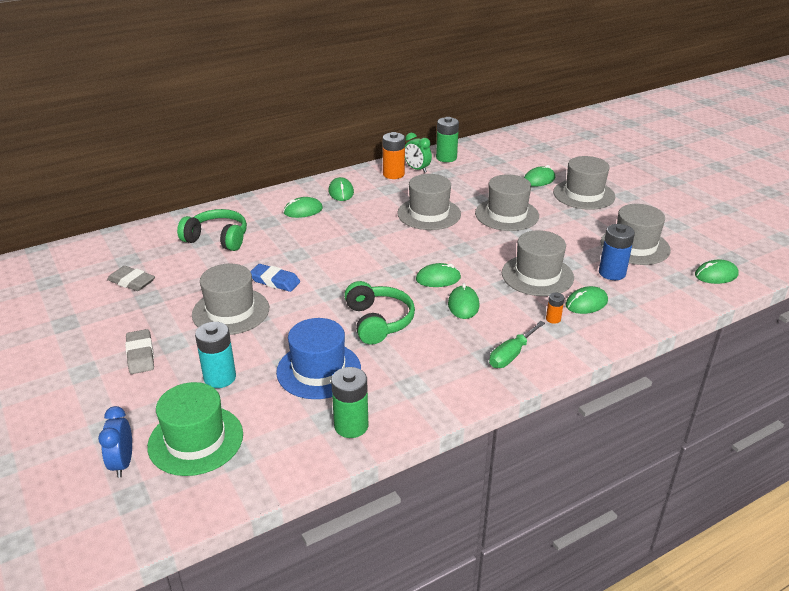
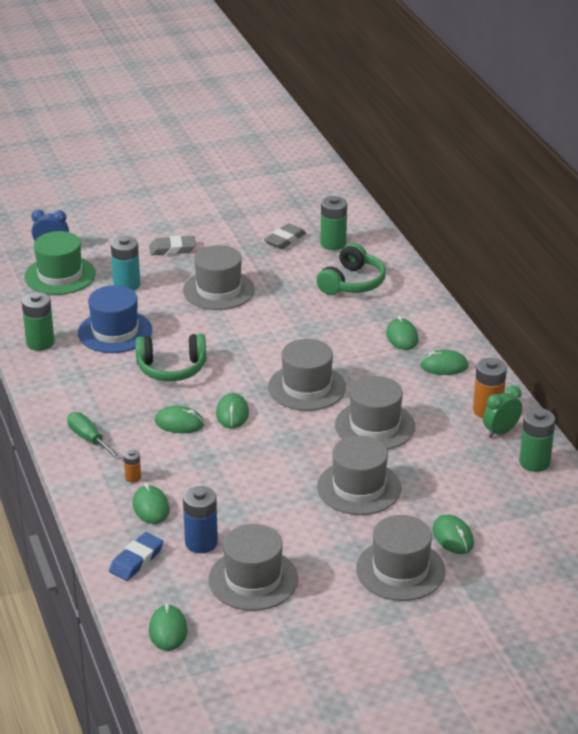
camera: 100 degrees right, 0 degrees up
blue eraser [250,264,300,292] -> blue eraser moved to [109,532,163,581]
grey hat [502,230,574,296] -> grey hat moved to [268,339,346,411]
none -> green battery [321,196,347,250]

